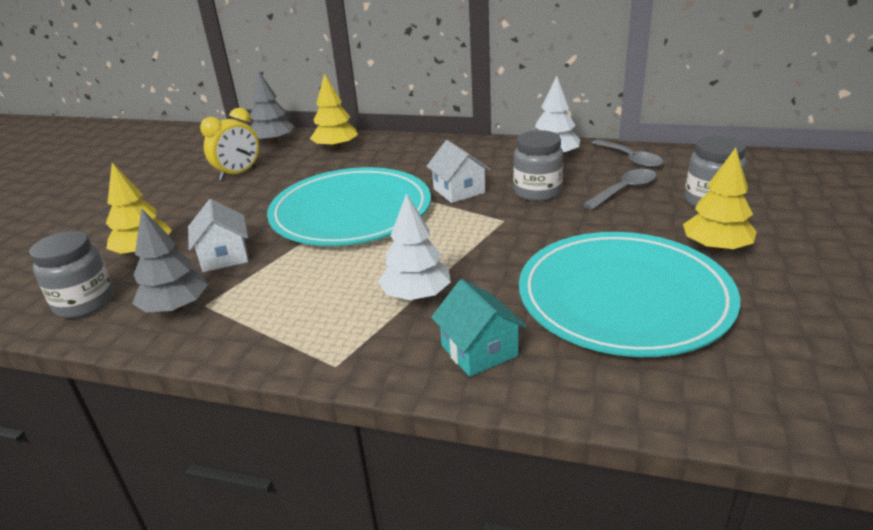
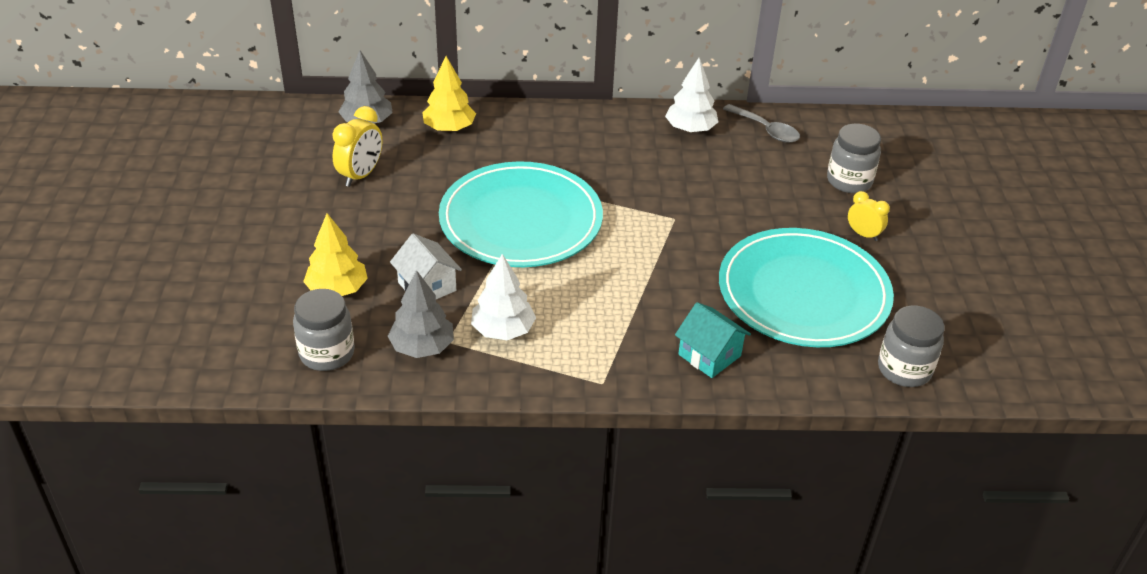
camera: 20 degrees left, 10 degrees up
white tree [378,193,451,300] -> white tree moved to [471,254,536,340]
white house [426,140,491,203] -> none
grey jar [513,130,563,202] -> grey jar moved to [878,306,945,387]
grey spoon [583,169,656,210] -> none
yellow tree [683,148,757,252] -> yellow clock [848,191,890,241]

